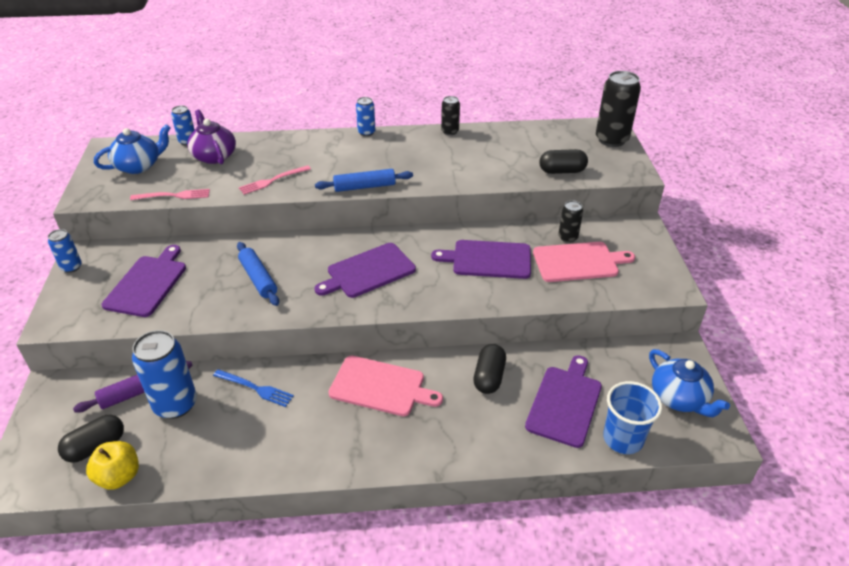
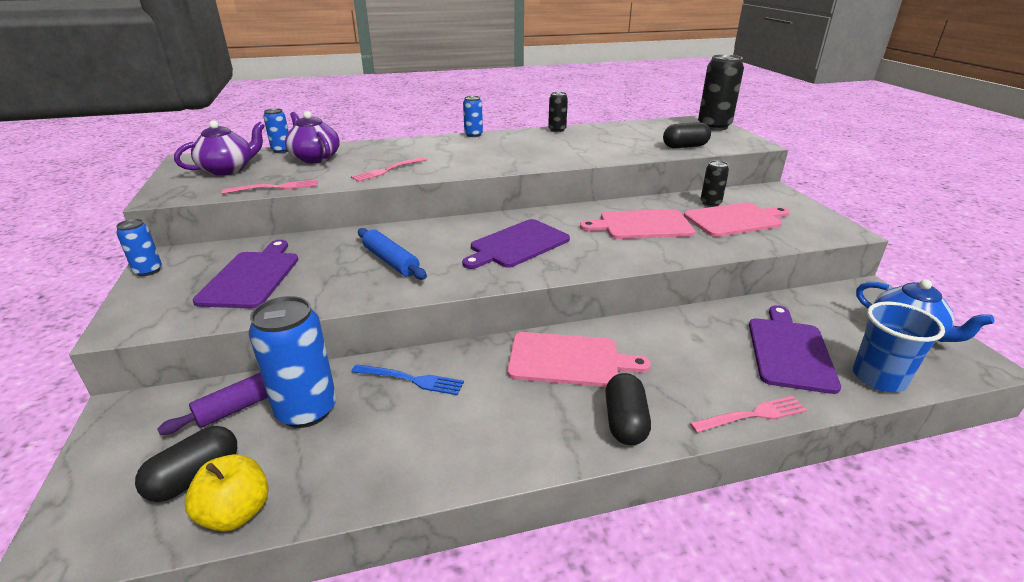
camera: 10 degrees left, 10 degrees down
blue teapot [94,124,170,174] -> purple teapot [174,121,265,175]
blue rolling pin [315,169,413,192] -> none
purple cutting board [431,240,531,279] -> pink cutting board [580,209,695,239]
black capsule [473,344,506,394] -> black capsule moved to [605,373,651,445]
none -> pink fork [690,396,807,433]

